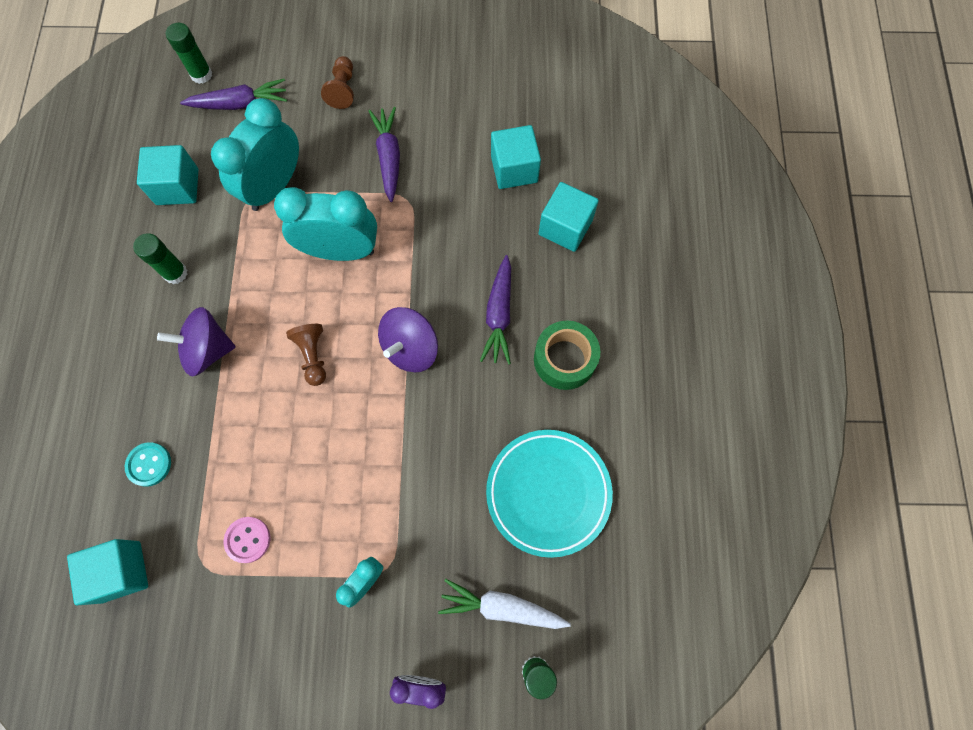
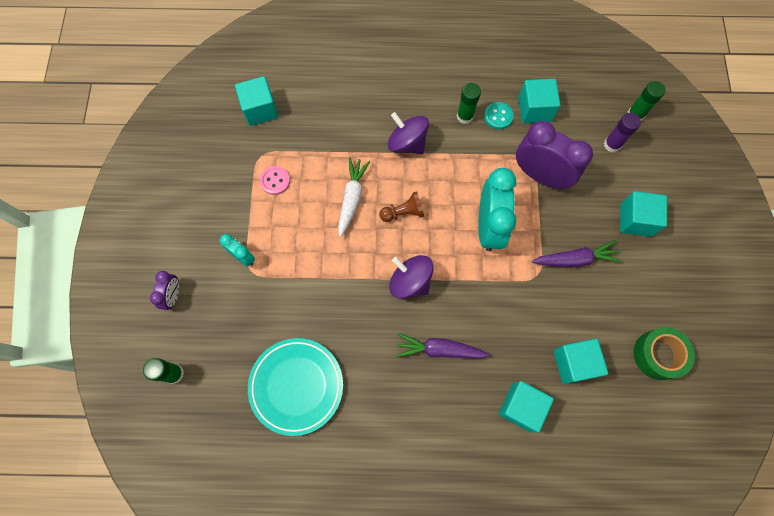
camera: 90 degrees right, 0 degrees up
turquoise button [125,442,171,487] -> turquoise button moved to [484,102,514,129]
purple spinning top [157,307,236,376] -> purple spinning top turned 45 degrees counterclockwise [388,112,429,154]
purple carrot [180,79,287,110] -> purple glue stick [604,113,641,153]
turquoise clock [211,98,299,211] -> purple clock [516,121,593,189]
brown pawn [321,56,354,109] -> turquoise cube [620,191,667,237]
white carrot [438,579,571,629] -> white carrot moved to [338,157,370,237]
green tape [534,321,600,390] -> green tape moved to [634,327,695,380]

